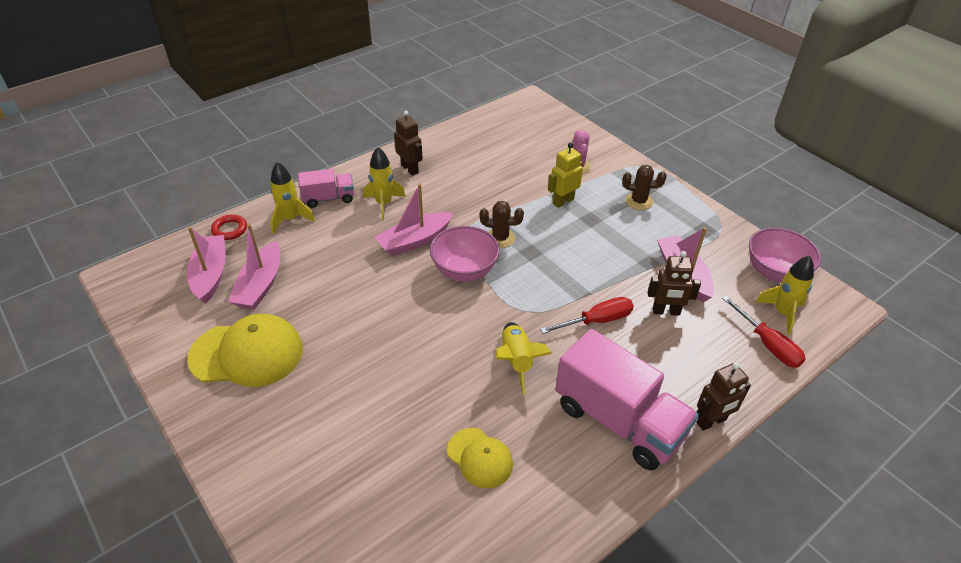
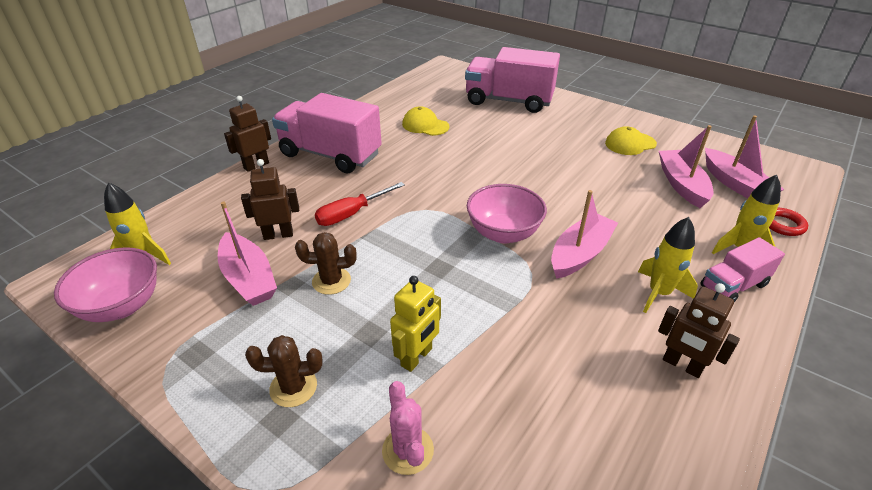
camera: 165 degrees right, 5 degrees down
yellow cap [187,314,303,387] -> yellow cap [605,126,657,155], size x0.58
brown cactus [480,201,524,248] -> brown cactus moved to [295,232,356,295]
yellow rocket [496,322,552,395] -> none
red screwdriver [722,296,805,368] -> none
none -> pink truck [465,47,560,113]

